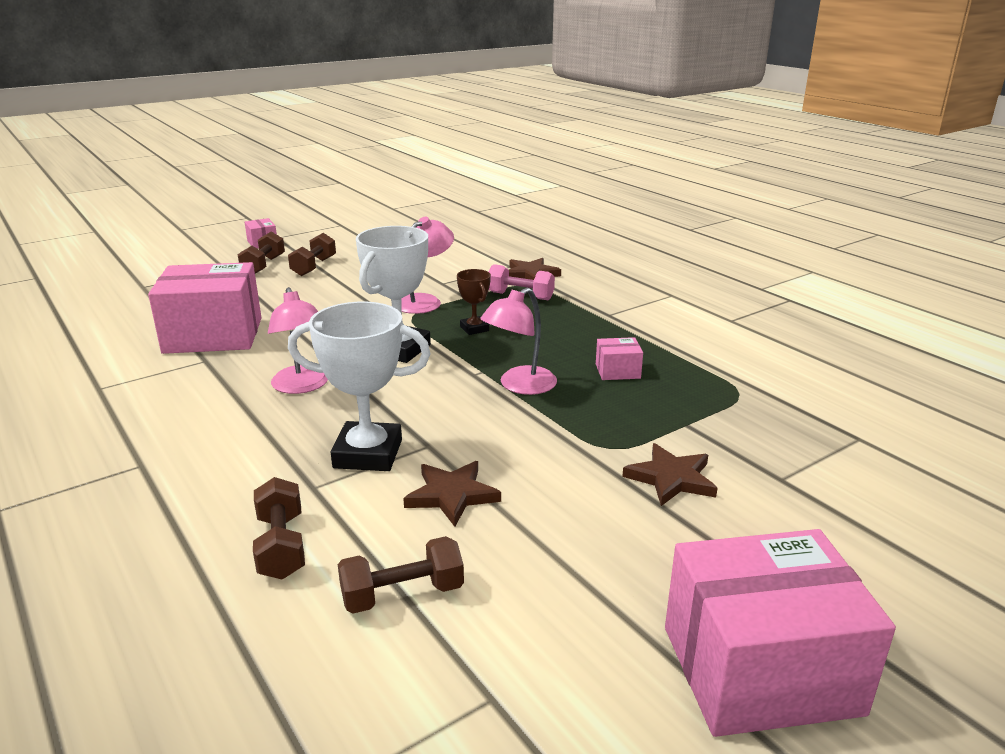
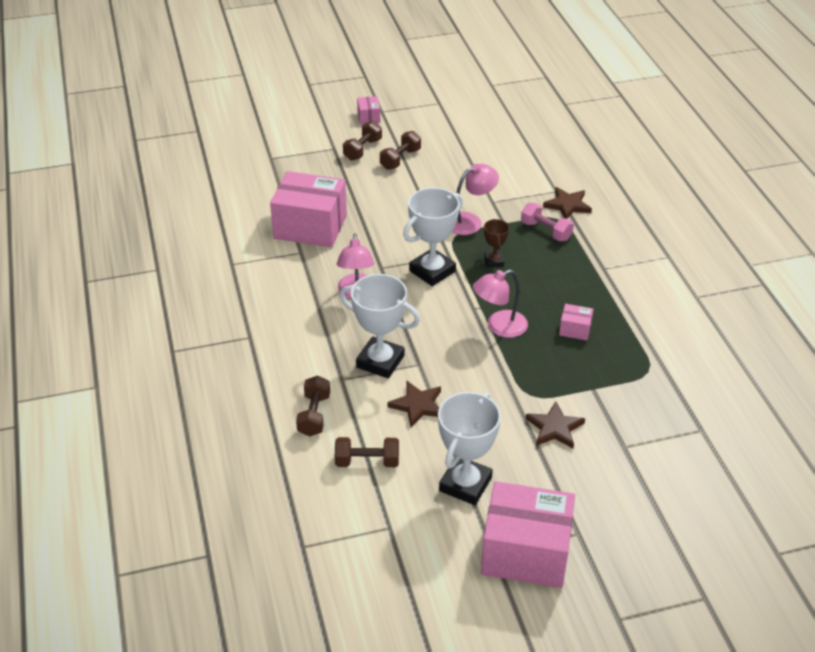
camera: 20 degrees right, 15 degrees up
none -> white trophy [438,392,501,505]

